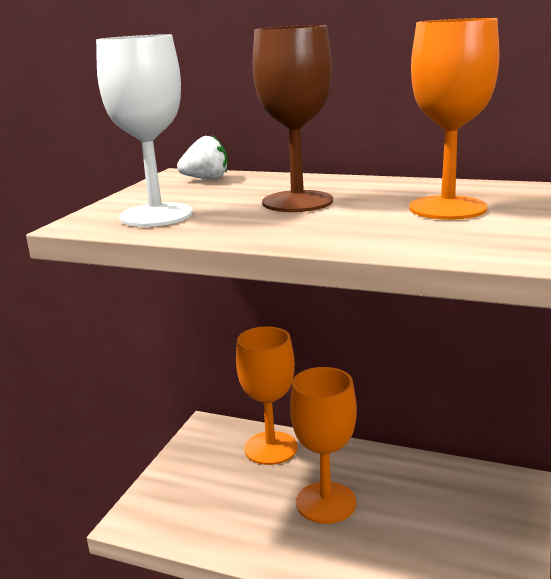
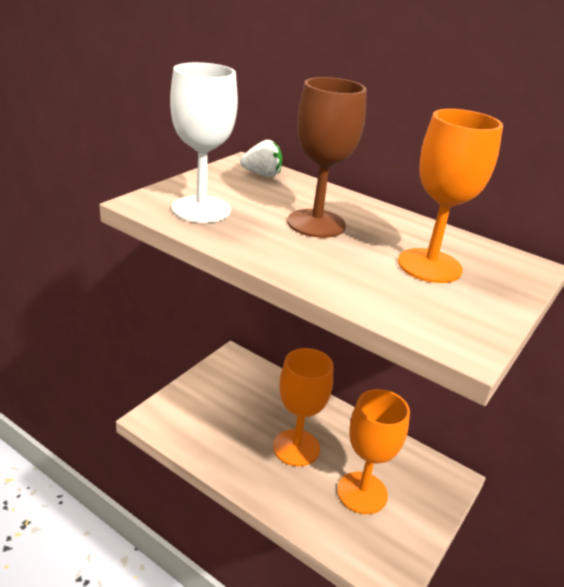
camera: 10 degrees right, 10 degrees up
orange goblet [236,327,298,465] -> orange goblet moved to [337,389,410,514]

